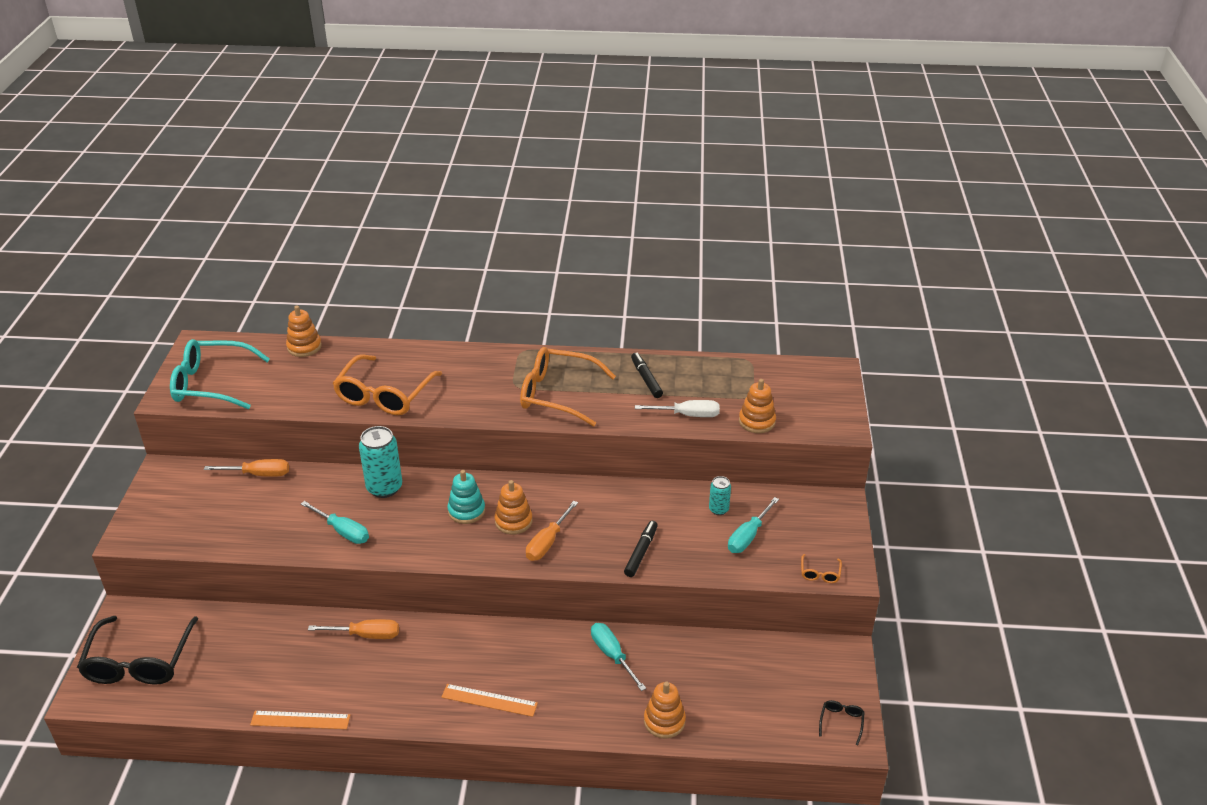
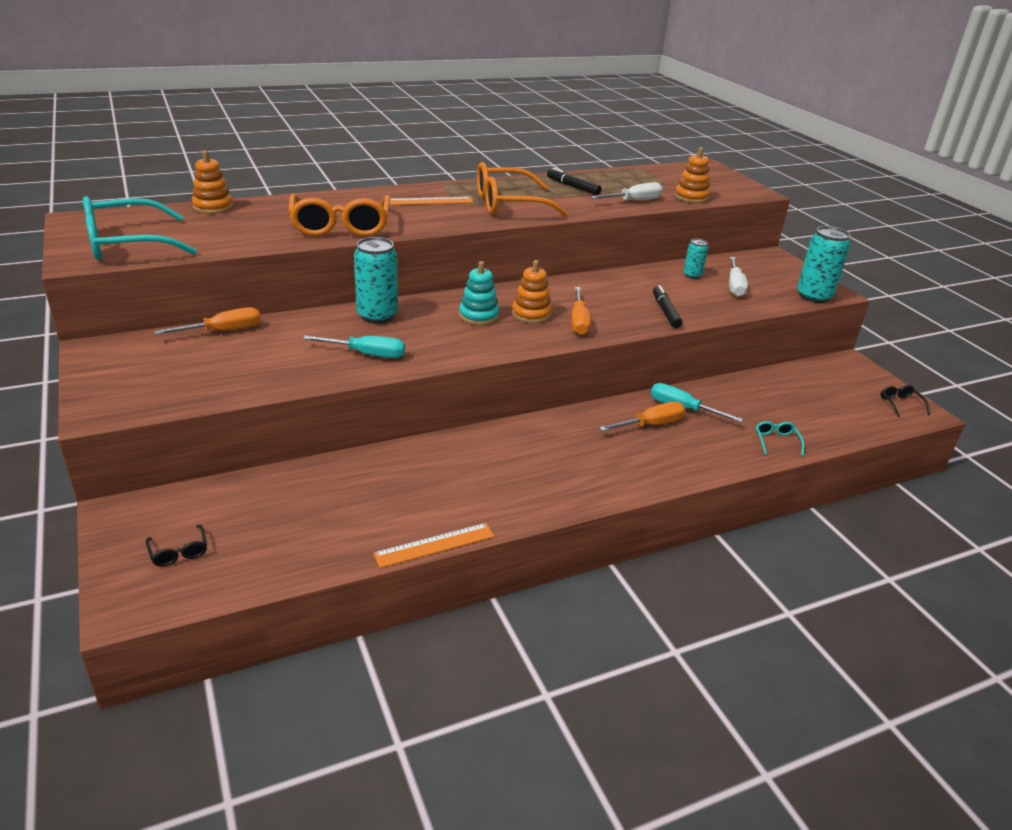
camera: 30 degrees left, 5 degrees down
black glasses [77,616,198,685] -> black glasses [146,525,207,567], size x0.41
orange screwdriver [308,619,399,639] -> orange screwdriver moved to [599,402,685,431]
orange ruler [442,684,538,717] -> orange ruler moved to [390,197,474,205]
orange stacking toy [644,681,686,739] -> turquoise glasses [756,421,804,456]
turquoise screwdriver [728,497,779,553] -> white screwdriver [729,257,748,297]
orange glasses [801,554,842,583] -> turquoise can [797,226,850,303]

